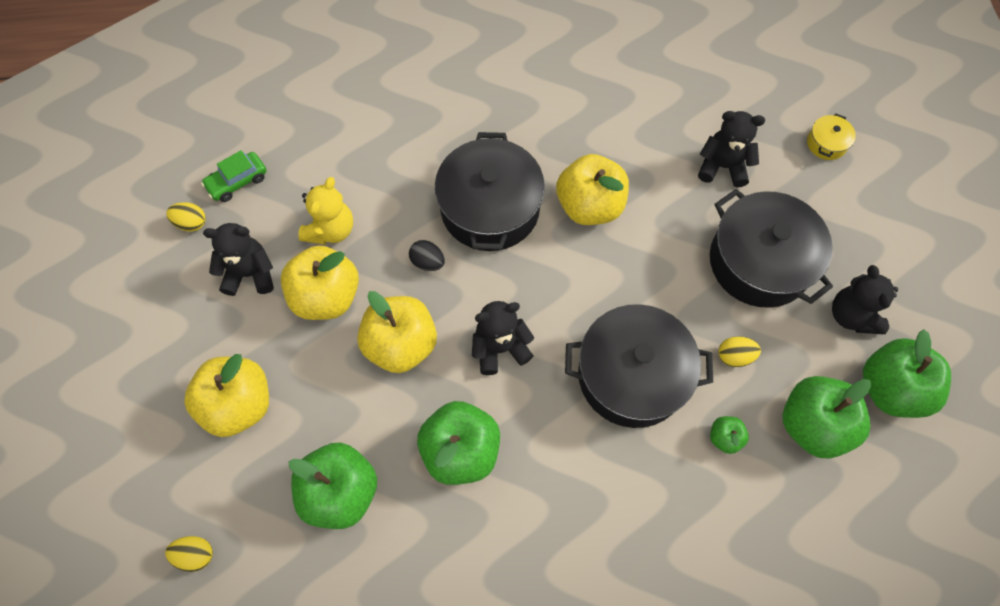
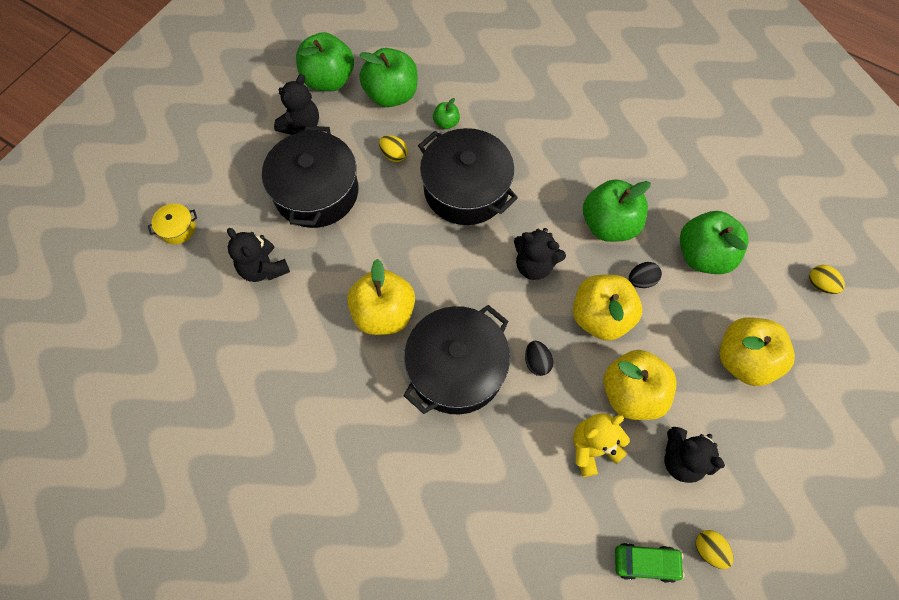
camera: 140 degrees left, 0 degrees up
none -> black egg [629,262,662,288]

